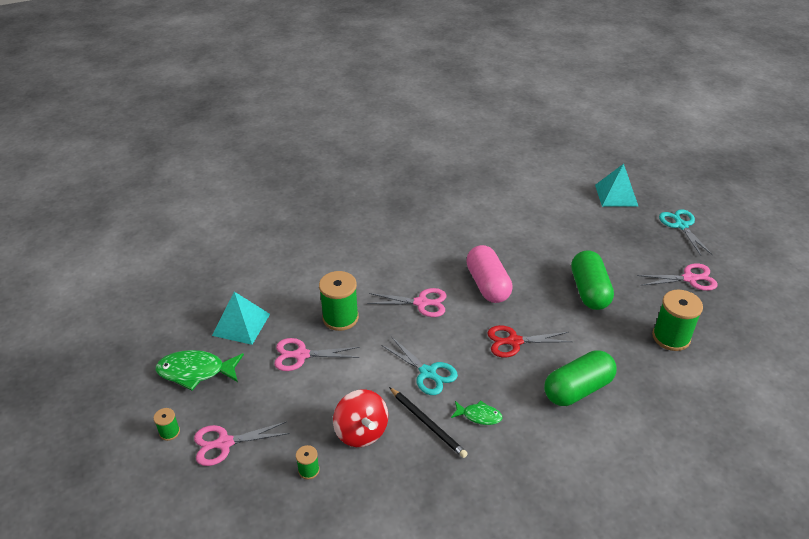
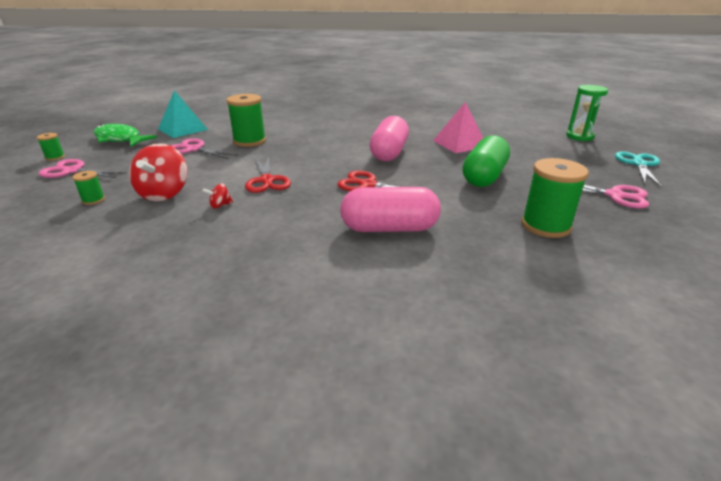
camera: 30 degrees right, 10 degrees down
pink scissors [367,288,446,317] -> none
turquoise scissors [381,337,458,395] -> red scissors [245,156,291,193]
black pencil [389,387,468,458] -> red spinning top [202,183,233,209]
green fish [451,400,502,425] -> none
green capsule [544,350,617,406] -> pink capsule [340,187,441,232]
turquoise pyramid [595,164,638,207] -> green hourglass [566,85,608,141]
none -> pink pyramid [433,102,483,153]

